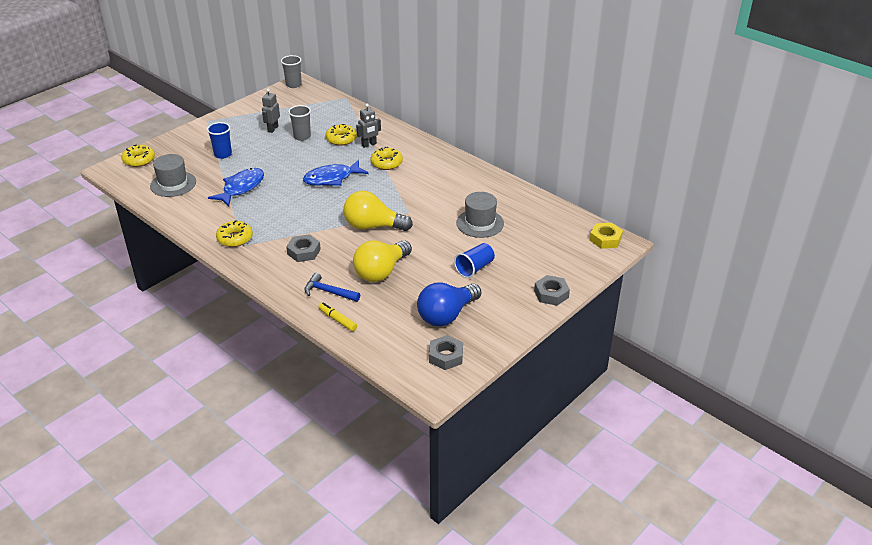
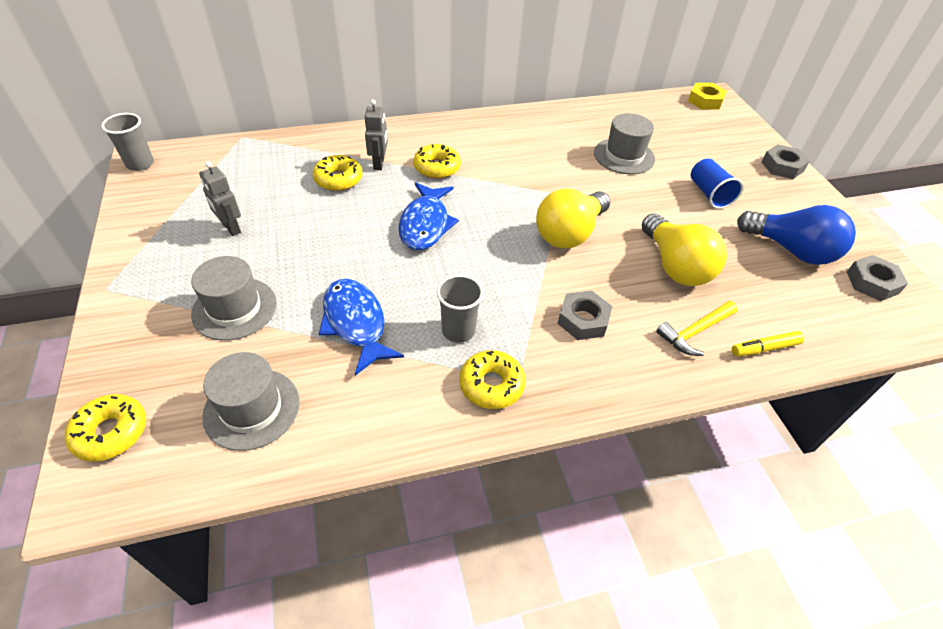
camera: 60 degrees left, 10 degrees up
blue cup [207,122,232,159] -> grey hat [191,256,277,341]
grey cup [288,105,311,141] -> grey cup moved to [437,275,483,343]
blue hammer [304,273,360,302] -> yellow hammer [656,301,738,356]
blue light bulb [417,283,481,326] -> blue light bulb turned 45 degrees counterclockwise [737,205,856,265]

